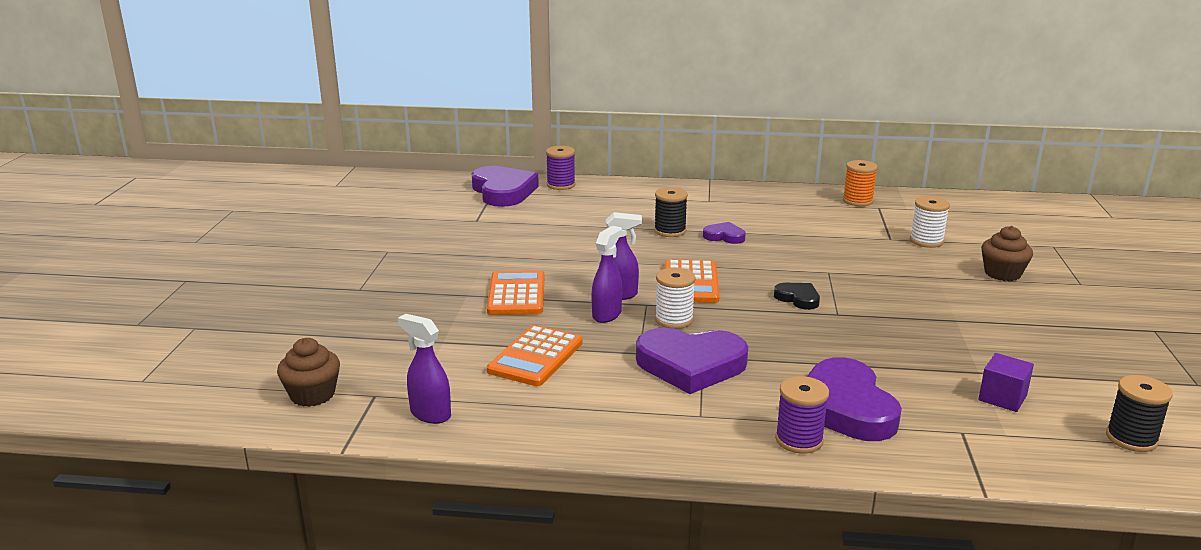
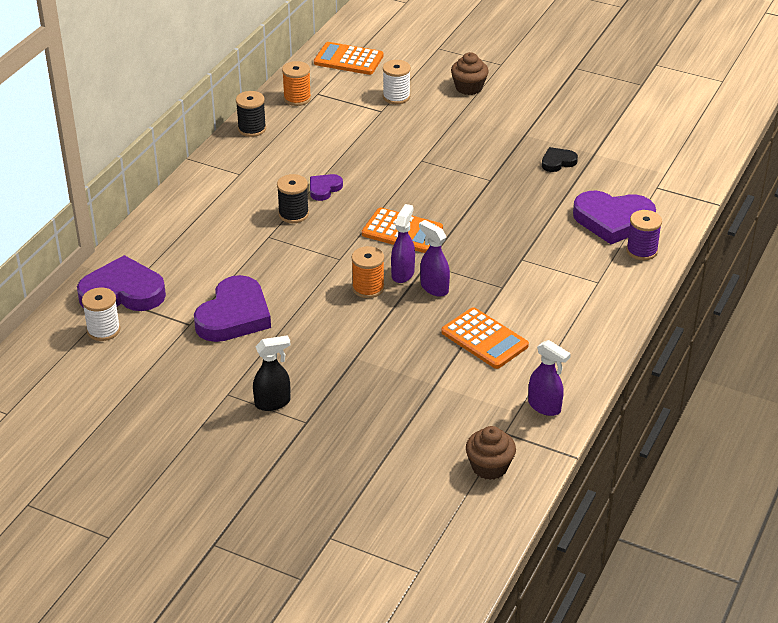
camera: 70 degrees left, 15 degrees up
purple spray bottle [398,314,451,424] -> purple spray bottle turned 105 degrees counterclockwise [528,340,571,416]
orange calculator [487,270,544,315] -> orange calculator moved to [314,42,383,75]
purple spool [546,146,575,190] -> none
purple heart [636,328,748,394] -> purple heart moved to [194,275,271,342]
white spool [655,268,696,329] -> white spool moved to [82,288,120,341]
black heart [774,283,820,310] -> black heart moved to [542,147,578,172]
purple cube [978,353,1034,412] -> none
black spool [1106,375,1173,452] -> black spool moved to [236,91,266,137]
none -> black spray bottle [253,335,290,411]
none -> orange spool [352,246,384,298]

